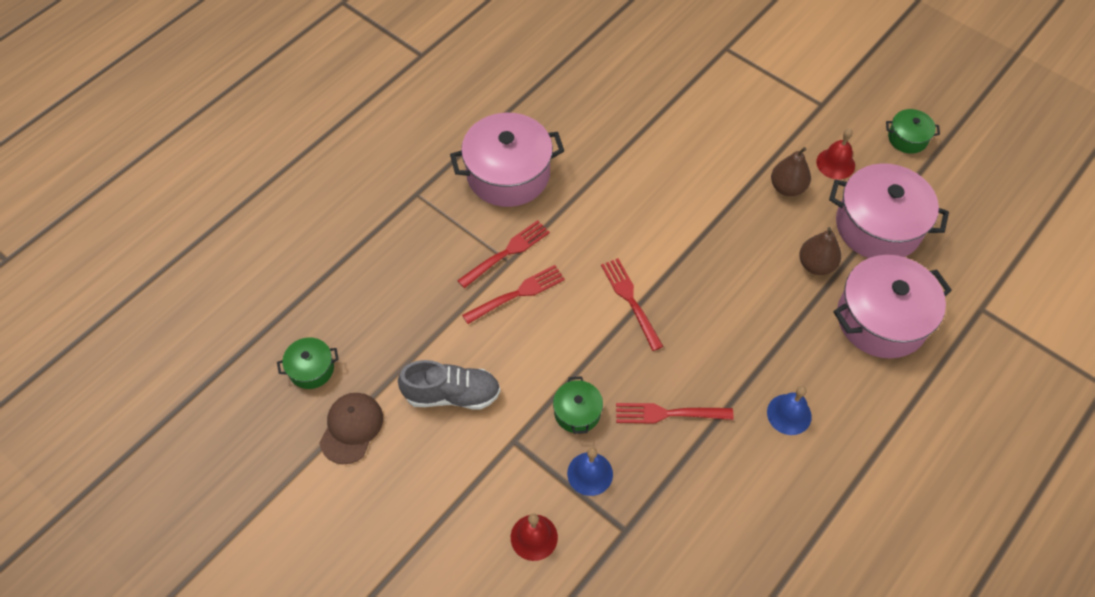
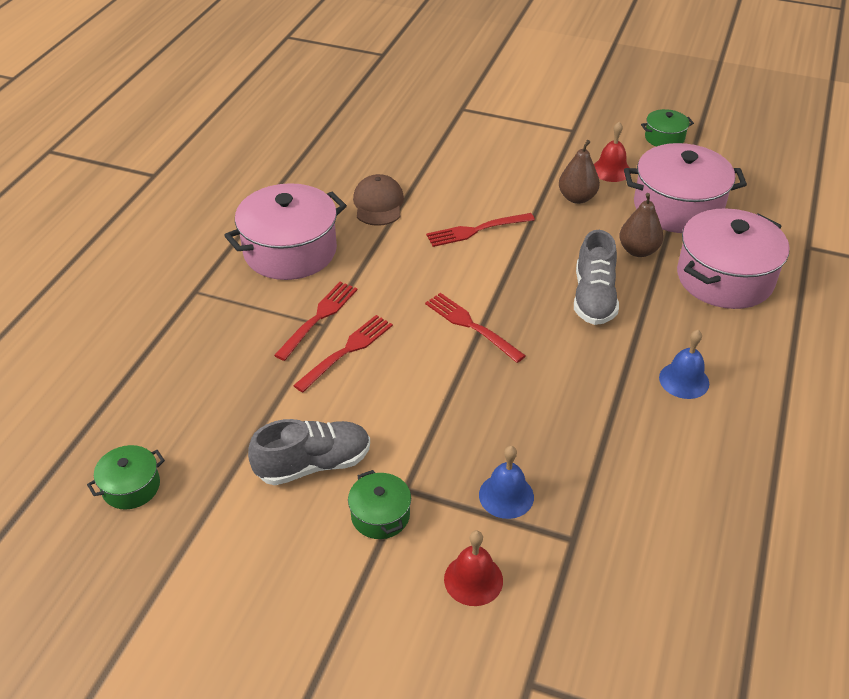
camera: 20 degrees left, 15 degrees down
brown cap [319,393,383,464] -> brown cap moved to [353,174,404,226]
green pot [553,376,603,434] -> green pot moved to [348,470,411,539]
red fork [616,403,734,424] -> red fork moved to [426,213,535,247]
none -> grey shoe [574,230,619,325]

